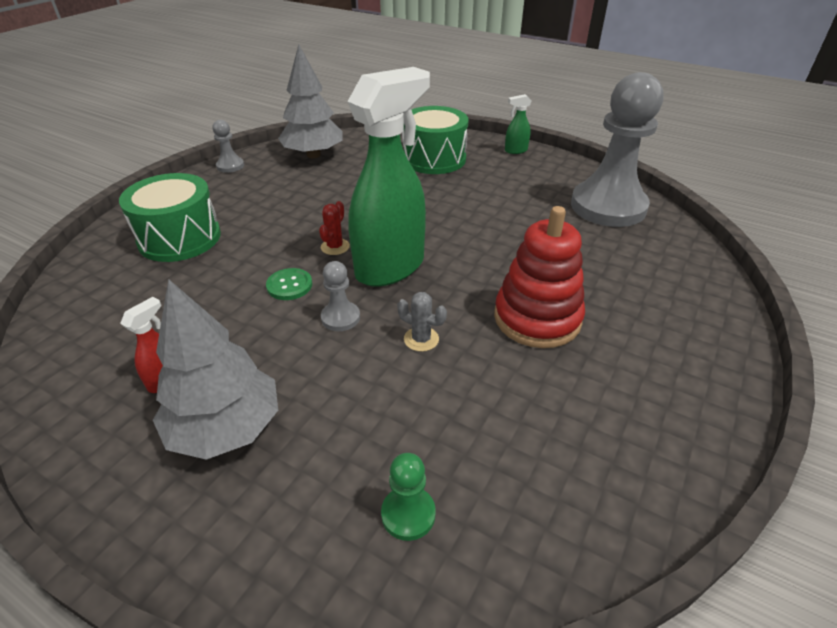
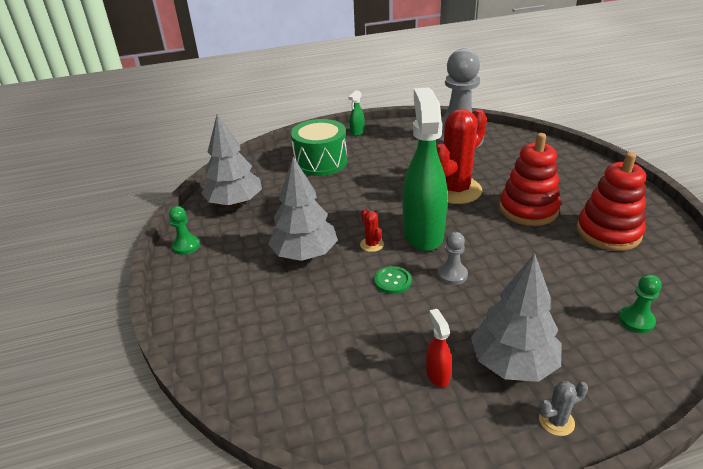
camera: 45 degrees left, 5 degrees down
green drum [119,173,221,262] -> none
grey pawn [212,120,244,173] -> green pawn [169,206,200,255]
grey cactus [397,292,447,352] -> grey cactus moved to [539,381,588,436]
none -> grey tree [268,157,338,261]
none -> red cactus [436,109,487,204]
none -> red stacking toy [577,152,646,251]

